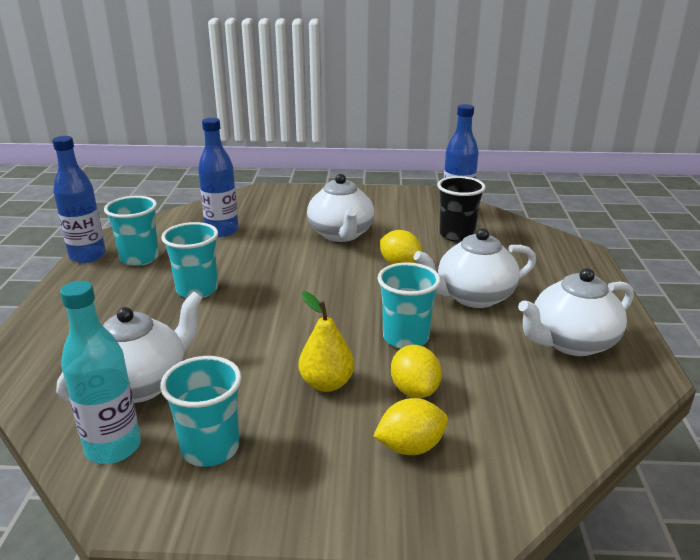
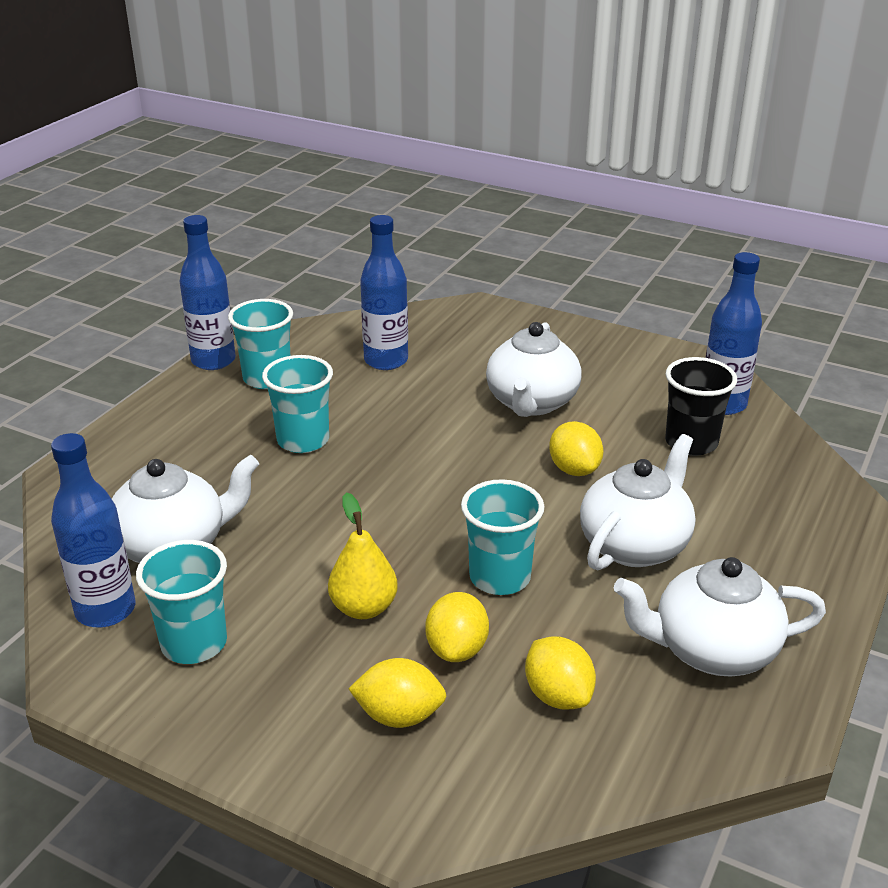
camera: 25 degrees right, 5 degrees up
turquoise bottle [60,281,141,464] -> blue bottle [51,433,135,627]
white teapot [413,228,536,308] -> white teapot turned 120 degrees clockwise [580,434,695,571]
none -> yellow lemon [525,636,596,710]

